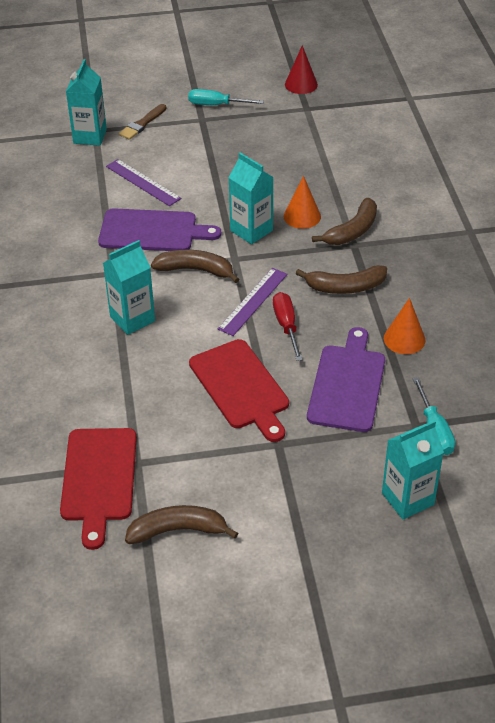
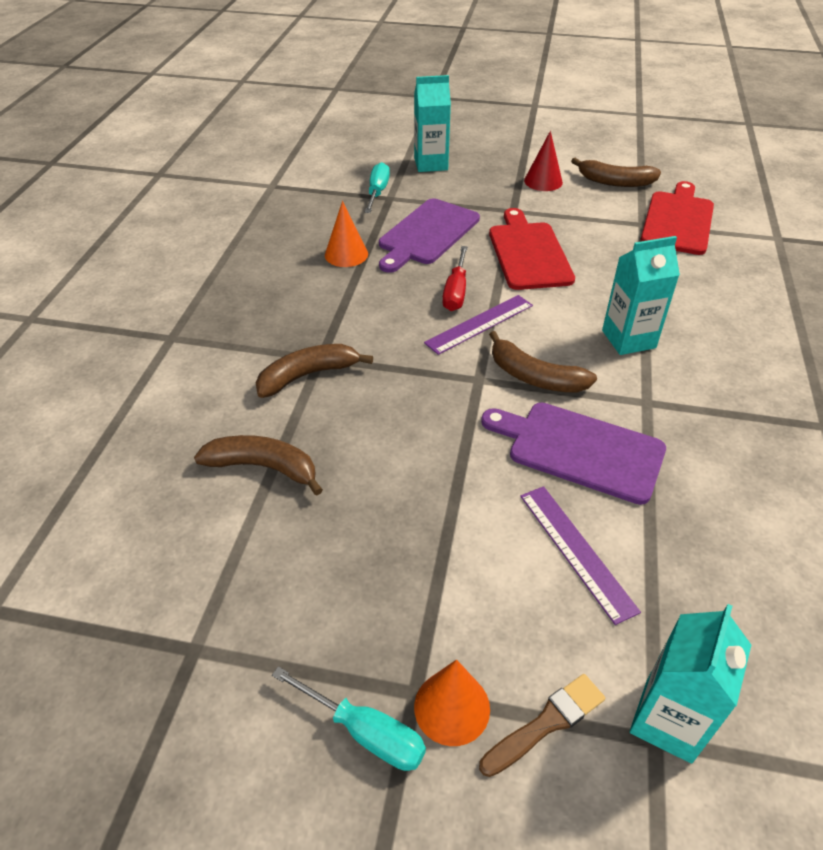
camera: 160 degrees left, 0 degrees up
turquoise carton [228,153,274,244] -> none
orange cone [284,176,321,229] -> orange cone moved to [414,659,490,746]
red cone [285,45,318,94] -> red cone moved to [524,131,563,191]
brown banana [296,265,387,294] -> brown banana moved to [194,435,323,496]

